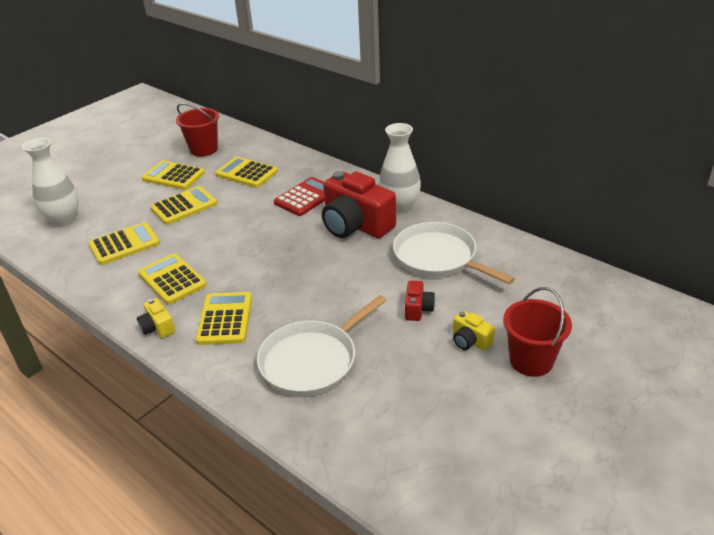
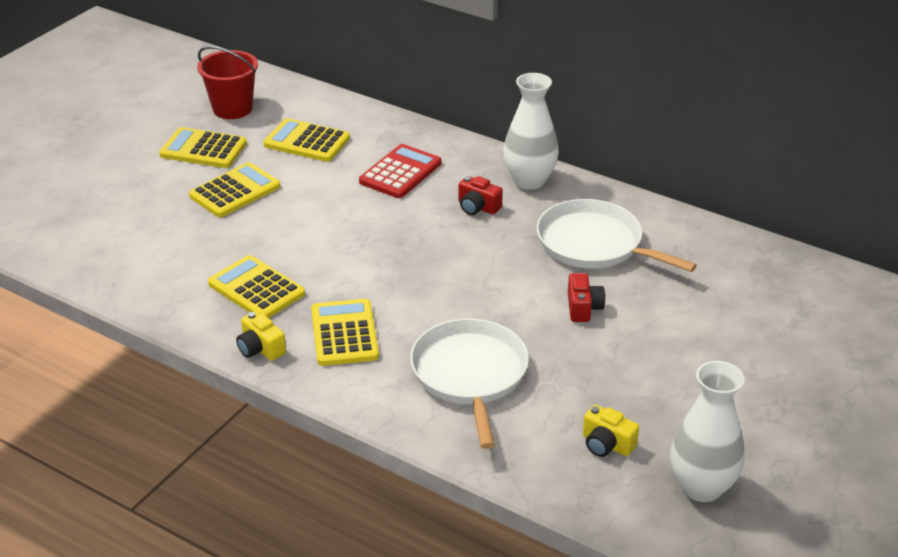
camera: 10 degrees left, 0 degrees up
white vase [22,138,79,226] -> white vase moved to [670,361,745,502]
yellow calculator [89,222,160,265] -> none
white pan [257,295,387,396] -> white pan turned 135 degrees clockwise [410,319,529,449]
red camera [322,171,396,238] -> red camera [459,176,503,215], size x0.45
yellow camera [453,311,495,351] -> yellow camera moved to [583,405,639,457]
red bucket [503,287,572,377] -> none

